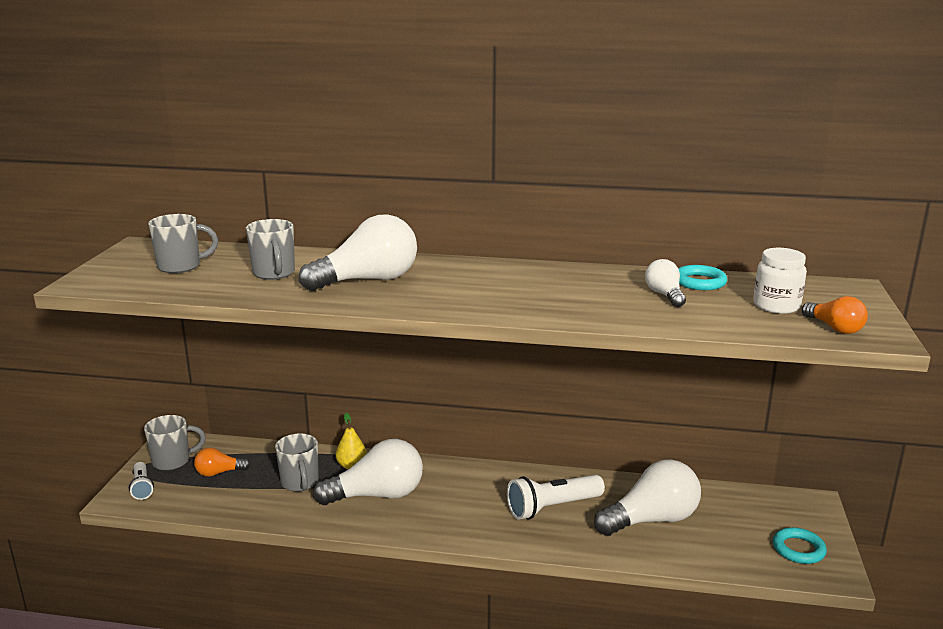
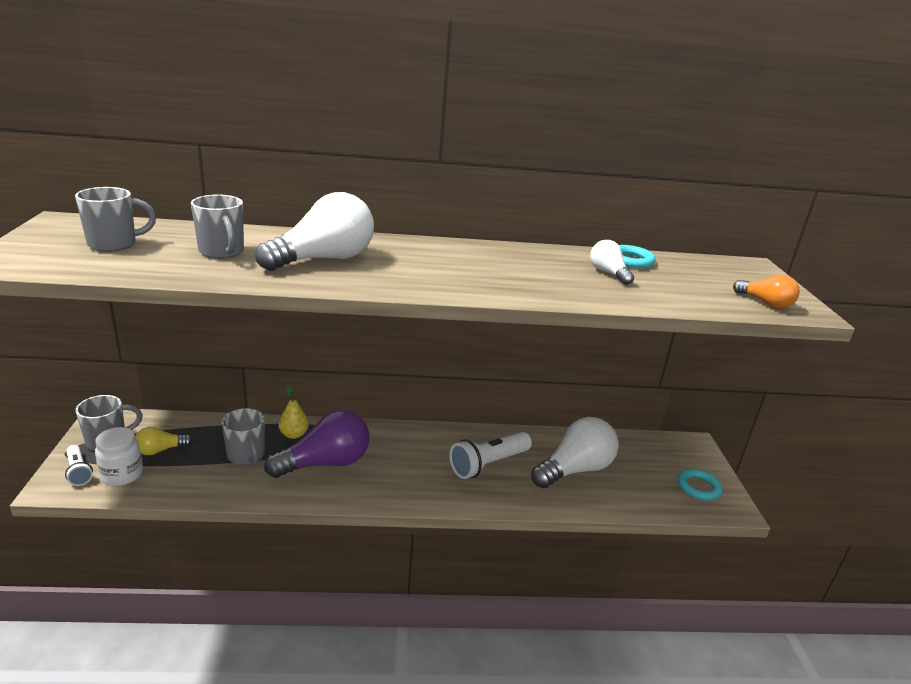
camera: 15 degrees left, 5 degrees up
orange light bulb [194,448,250,477] -> yellow light bulb [135,427,193,455]
white light bulb [313,439,423,505] -> purple light bulb [264,410,369,478]
white jar [753,248,807,314] -> white jar moved to [95,427,143,486]

